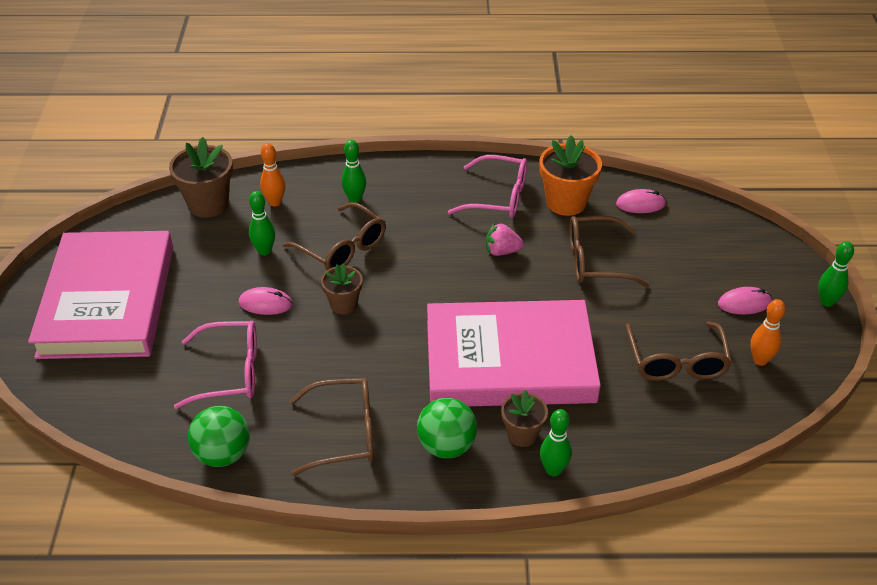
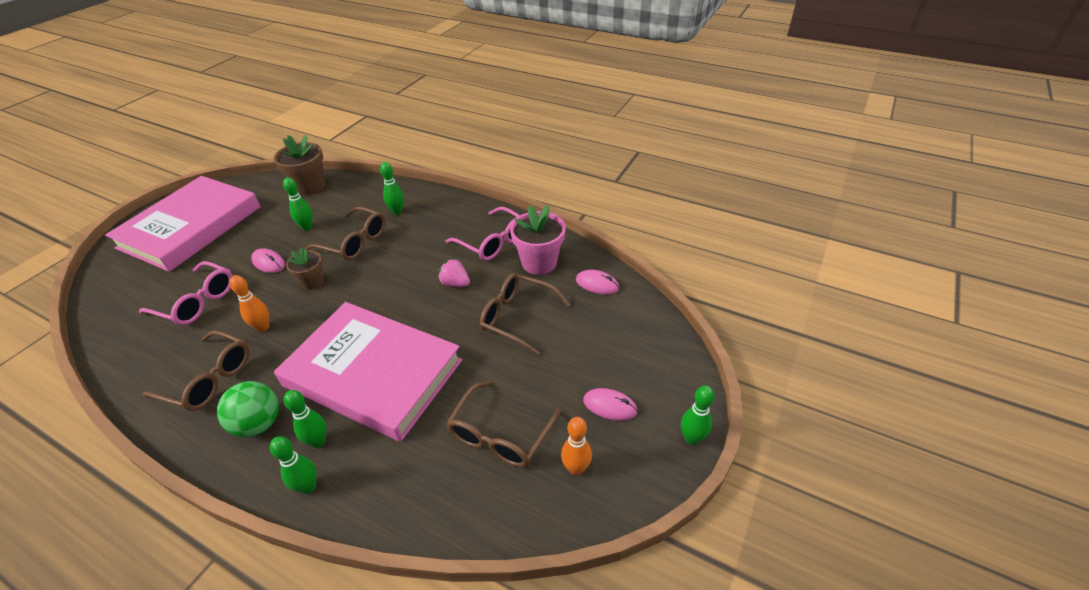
camera: 30 degrees right, 0 degrees up
green ball [188,406,250,467] -> none
orange bowling pin [260,143,285,207] -> orange bowling pin moved to [229,275,269,332]
brown glasses [283,202,386,270] -> brown glasses turned 45 degrees counterclockwise [306,207,385,260]
brown flower pot [501,390,548,447] -> green bowling pin [284,390,327,448]
orange flower pot [539,135,602,216] -> pink flower pot [510,205,566,275]

